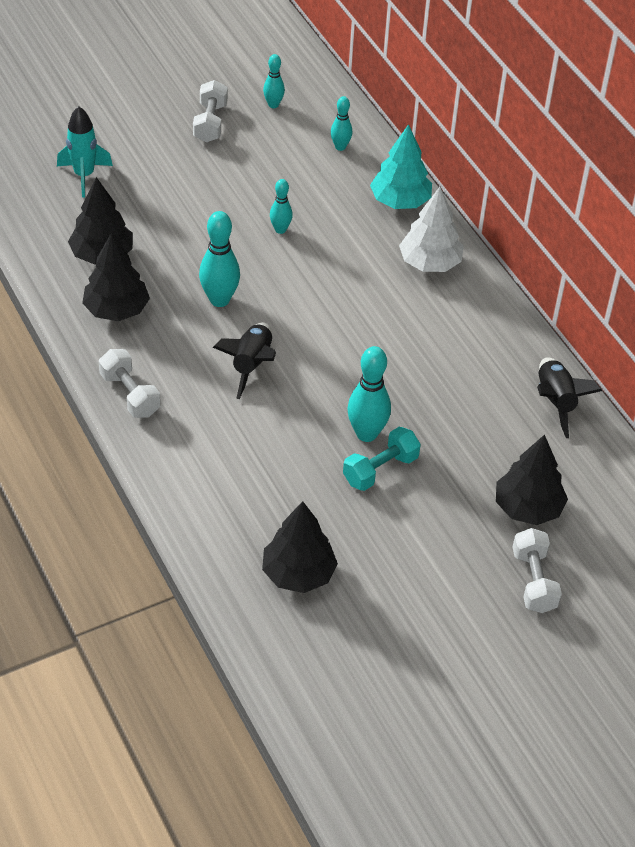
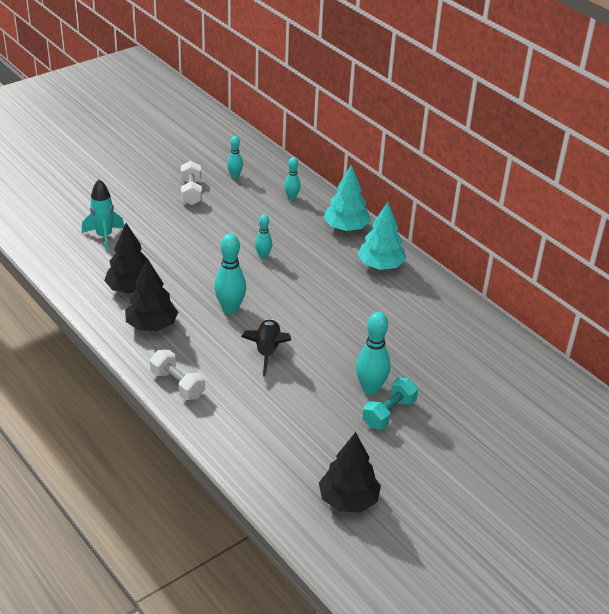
camera: 10 degrees left, 10 degrees down
white tree [399,187,464,272] -> turquoise tree [357,202,406,270]
black tree [496,434,568,525] -> none
white dumbbell [513,528,562,613] -> none
black rocket [537,357,602,438] -> none

